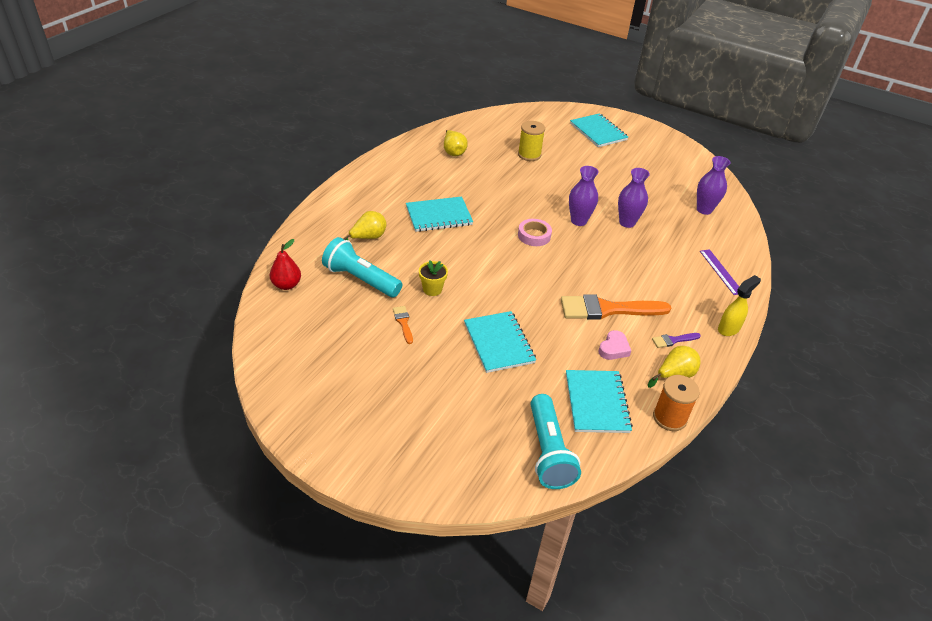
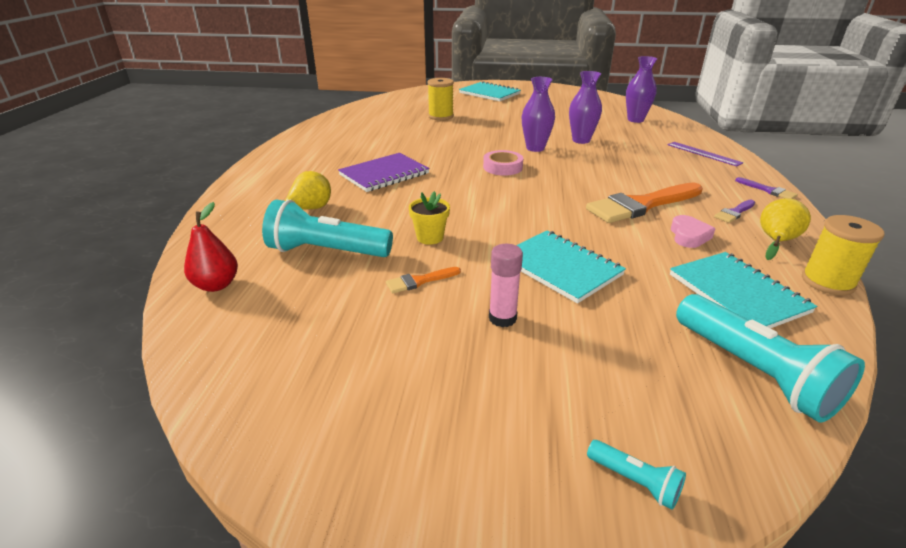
camera: 20 degrees left, 10 degrees down
orange brush [393,306,413,344] -> orange brush turned 75 degrees counterclockwise [386,267,461,293]
turquoise notebook [406,196,473,232] -> purple notebook [338,153,430,192]
yellow pear [444,130,468,156] -> none
orange spool [653,375,700,431] -> yellow spool [802,215,885,296]
yellow spray bottle [718,275,761,336] -> purple brush [735,177,798,199]
none -> pink glue stick [489,244,523,327]
none -> turquoise flashlight [587,440,686,510]

